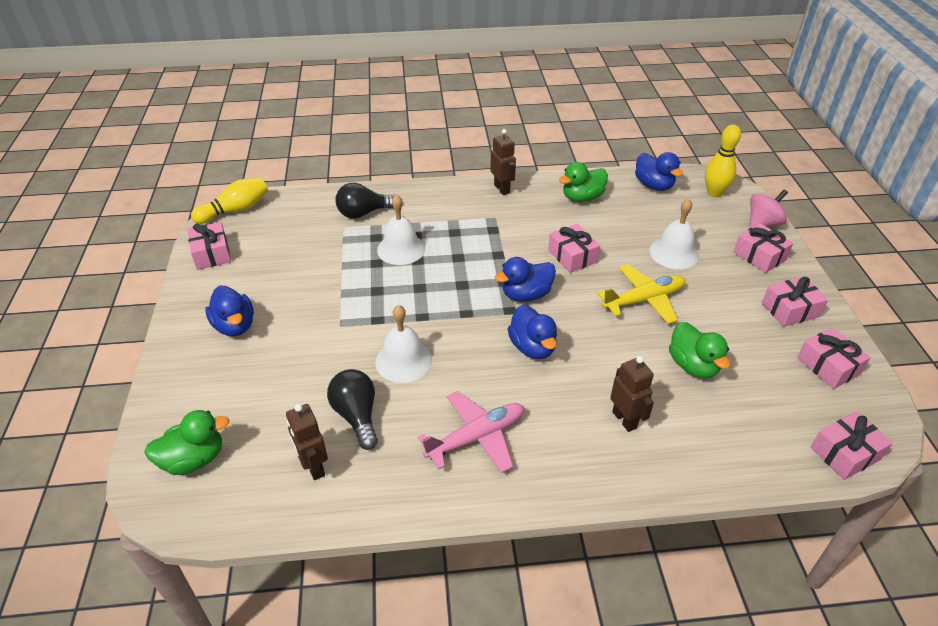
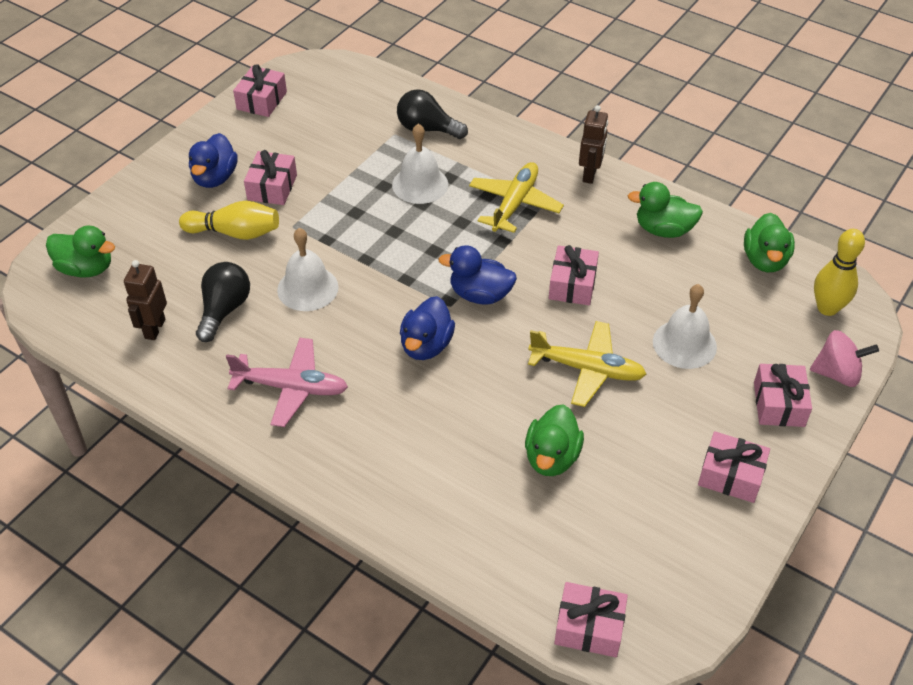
camera: 40 degrees right, 5 degrees up
yellow bowling pin [191,178,268,224] -> yellow bowling pin moved to [179,201,279,240]
brown robot [610,356,654,432] -> none
blue duck [635,152,683,191] -> green duck [744,213,795,273]
pink gift [797,328,871,389] -> pink gift moved to [244,150,297,205]
none -> yellow plane [469,162,564,233]

